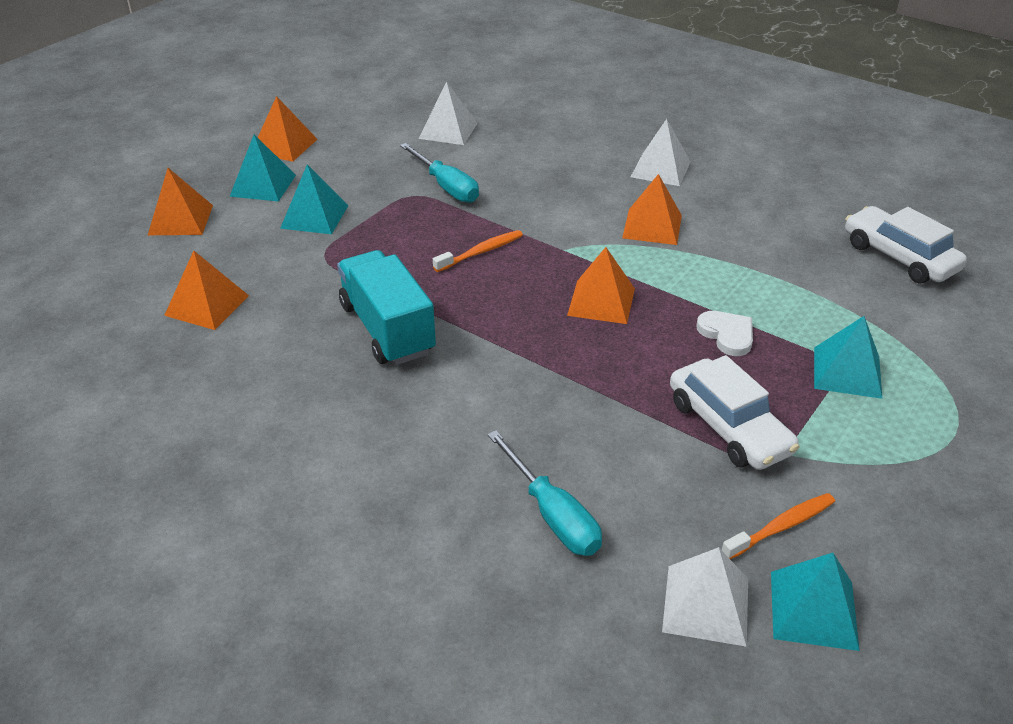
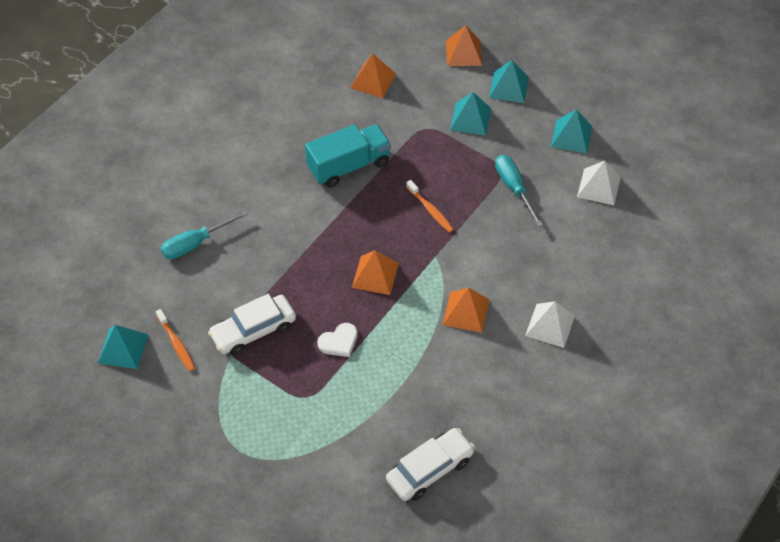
camera: 90 degrees right, 15 degrees up
orange pyramid [258,96,318,162] -> none
turquoise screwdriver [400,143,479,203] -> turquoise screwdriver turned 105 degrees clockwise [495,155,543,227]
white pyramid [662,547,748,647] -> none
turquoise pyramid [814,316,882,399] -> turquoise pyramid moved to [551,109,592,153]

